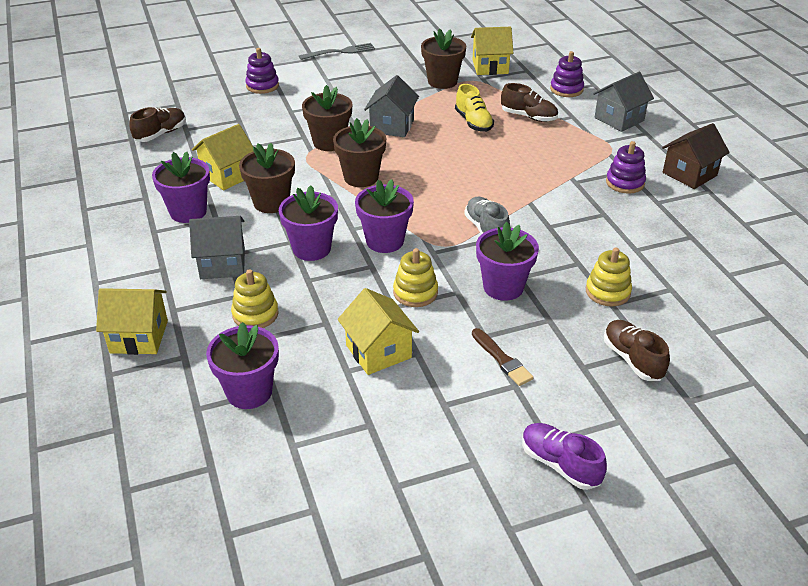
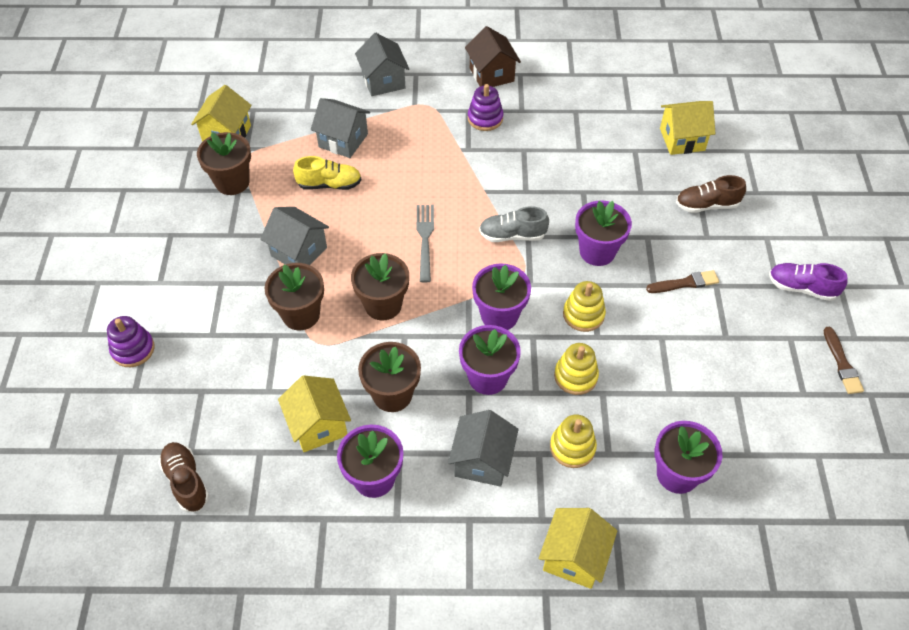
camera: 70 degrees left, 15 degrees up
grey fork [299,43,375,60] -> grey fork moved to [417,205,434,283]
yellow house [338,288,419,375] -> yellow house moved to [660,101,716,155]
brown shoe [501,83,558,122] -> grey house [311,98,370,158]
purple shoe [522,423,607,490] -> purple shoe turned 45 degrees clockwise [769,263,848,301]
purple stacking toy [550,51,584,97] -> none
yellow stacking toy [586,248,632,306] -> yellow stacking toy moved to [554,343,599,395]
none -> brown brush [824,327,864,394]

